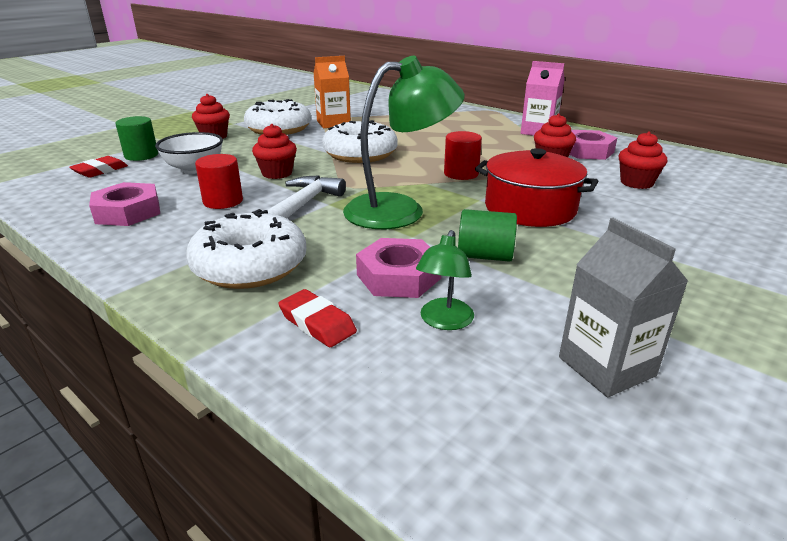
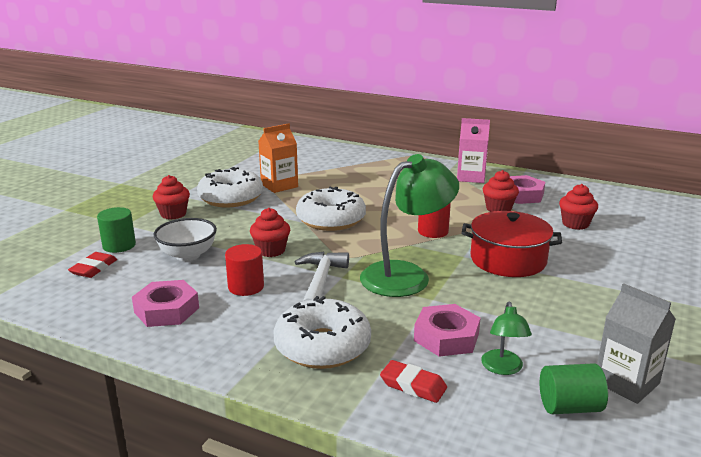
camera: 15 degrees left, 5 degrees down
green cylinder [458,209,517,262] -> green cylinder moved to [540,363,608,414]

